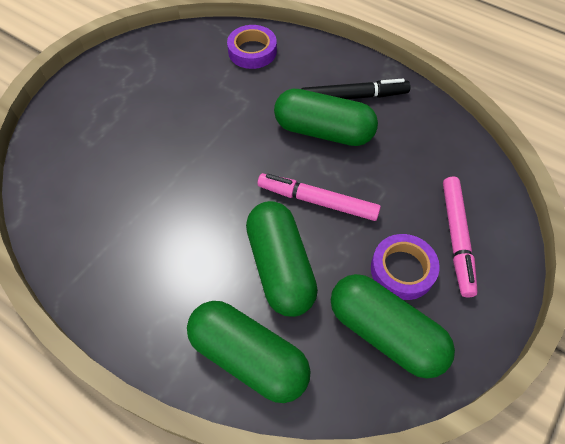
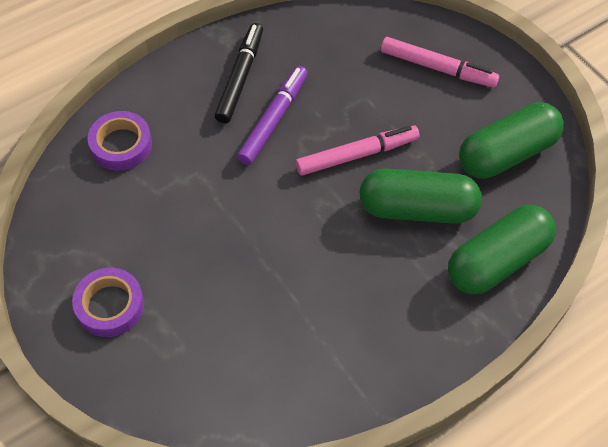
camera: 70 degrees left, 0 degrees up
pink marker [258,173,381,221] -> pink marker turned 150 degrees counterclockwise [296,125,419,175]
green capsule [274,89,378,146] -> purple marker [237,66,308,165]
purple tape [371,234,440,300] -> purple tape moved to [72,268,144,337]

